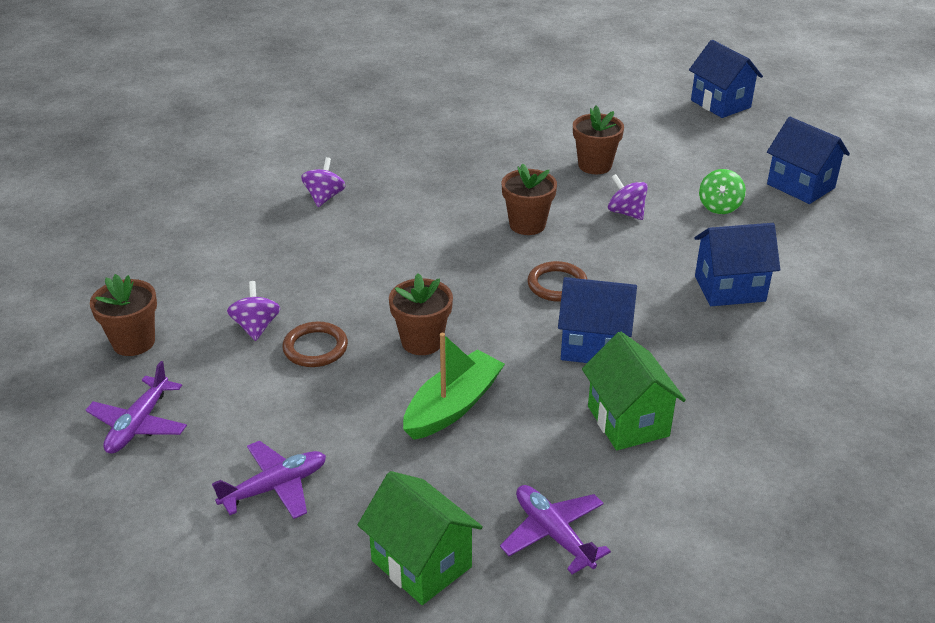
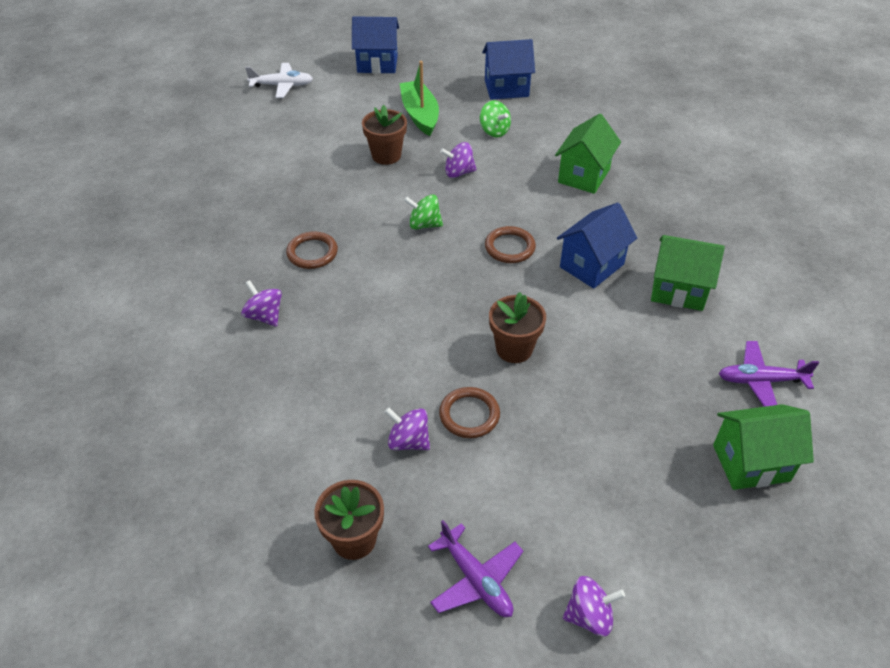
camera: 55 degrees left, 10 degrees up
purple plane [212,441,326,519] -> none
green boat [403,333,505,440] -> green boat moved to [400,61,439,136]
brown flower pot [502,163,557,235] -> green spinning top [404,194,443,230]
blue house [694,223,780,306] -> green house [555,114,621,194]
none -> white plane [245,63,313,98]
none -> brown ring [286,231,338,269]
none -> purple spinning top [563,576,625,636]

